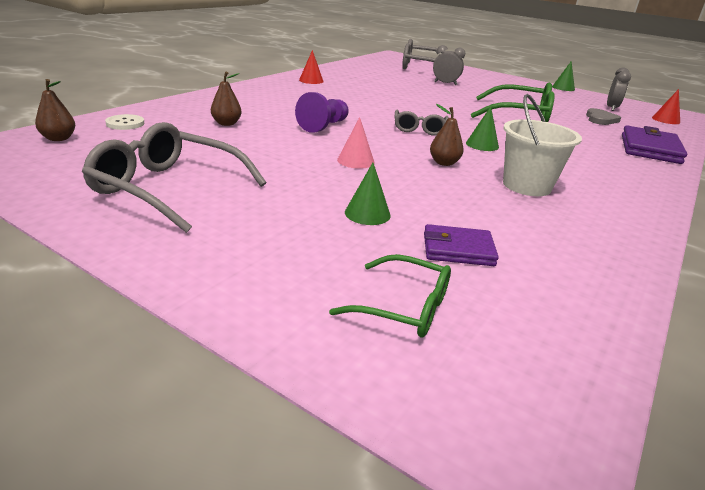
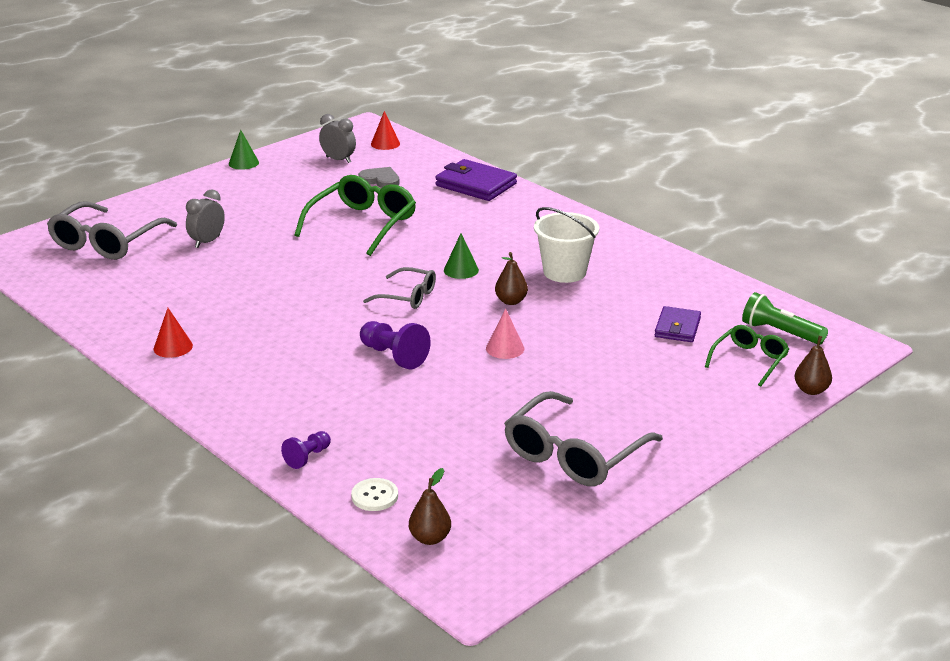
camera: 75 degrees left, 0 degrees up
brown pear [211,72,242,126] -> brown pear moved to [794,328,832,395]
green cone [345,163,391,225] -> none
none -> purple pawn [281,431,331,469]
none -> green flashlight [742,292,826,345]

